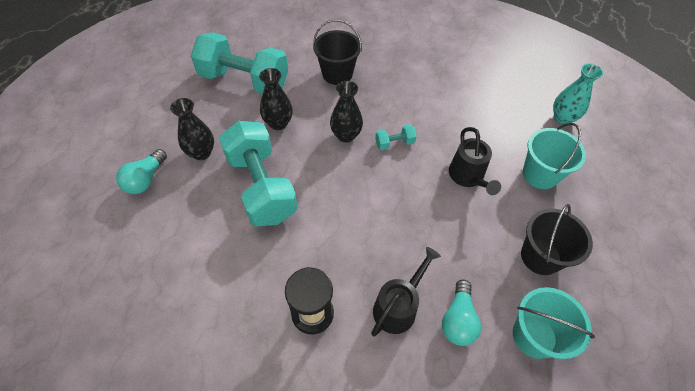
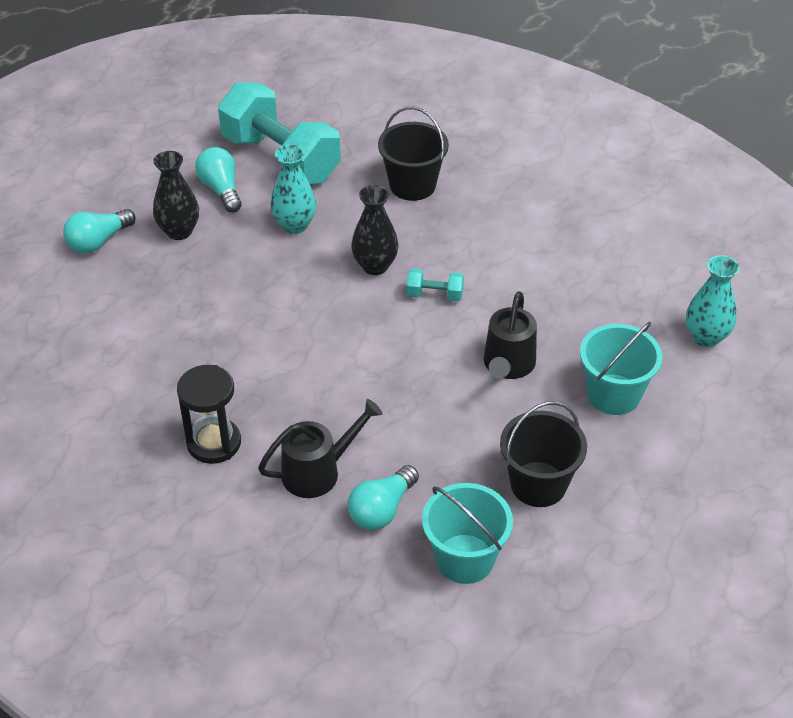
camera: 25 degrees right, 10 degrees down
turquoise dumbbell [219,121,298,226] -> none
black vase [259,68,293,130] -> turquoise vase [270,145,316,234]
none -> turquoise light bulb [195,147,242,213]

